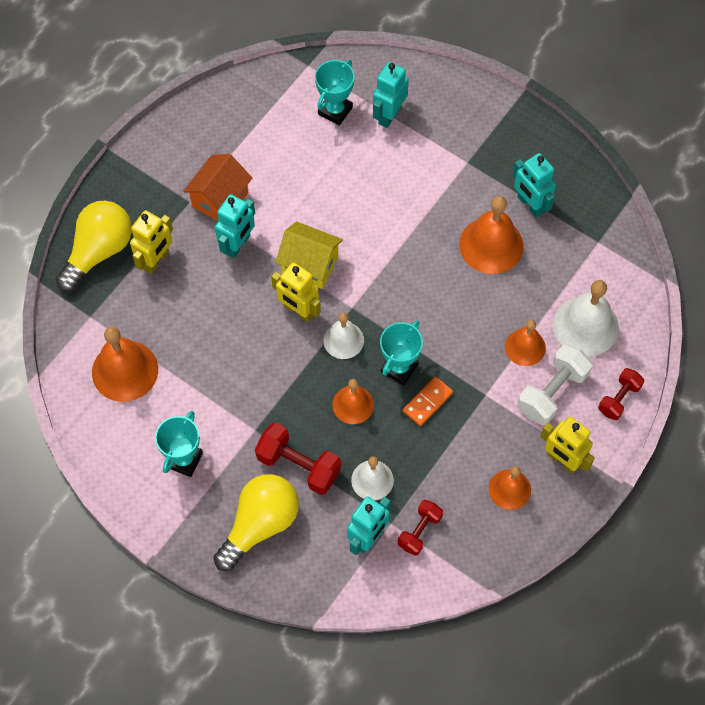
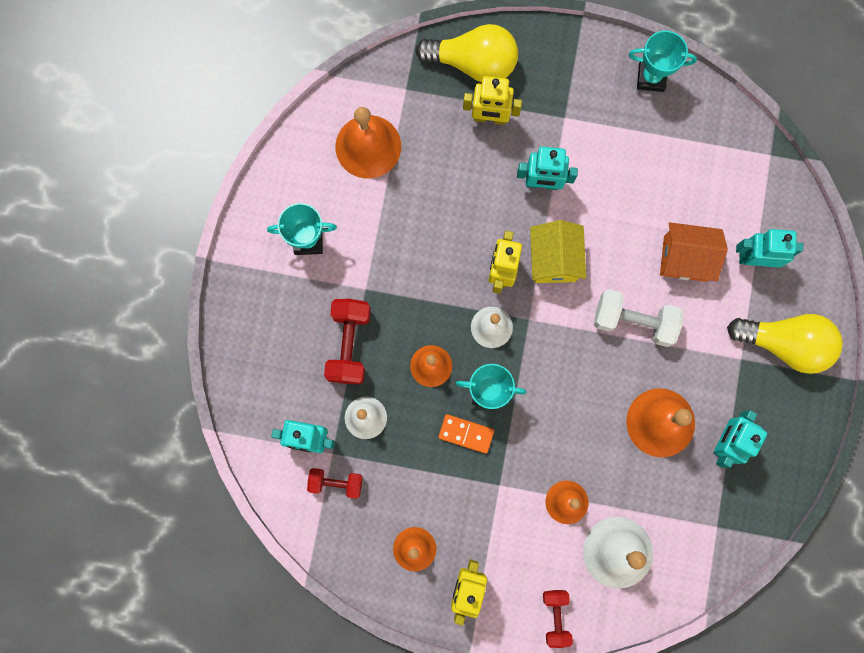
camera: 65 degrees right, 15 degrees up
orange house [183,154,252,221] -> orange house moved to [660,222,728,282]
yellow light bulb [213,474,299,571] -> yellow light bulb moved to [727,314,843,374]
turquoise trophy [315,60,354,126] -> turquoise trophy moved to [629,31,697,92]
white dumbbell [518,344,593,425] -> white dumbbell moved to [594,289,683,347]
red dumbbell [598,368,644,420] -> red dumbbell turned 75 degrees clockwise [543,590,573,648]

